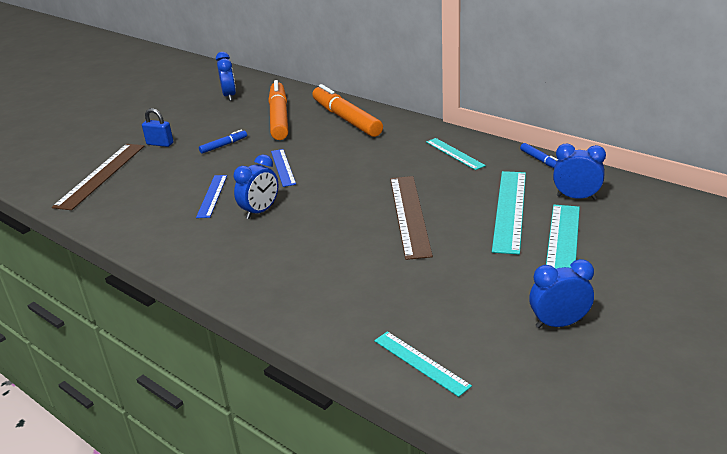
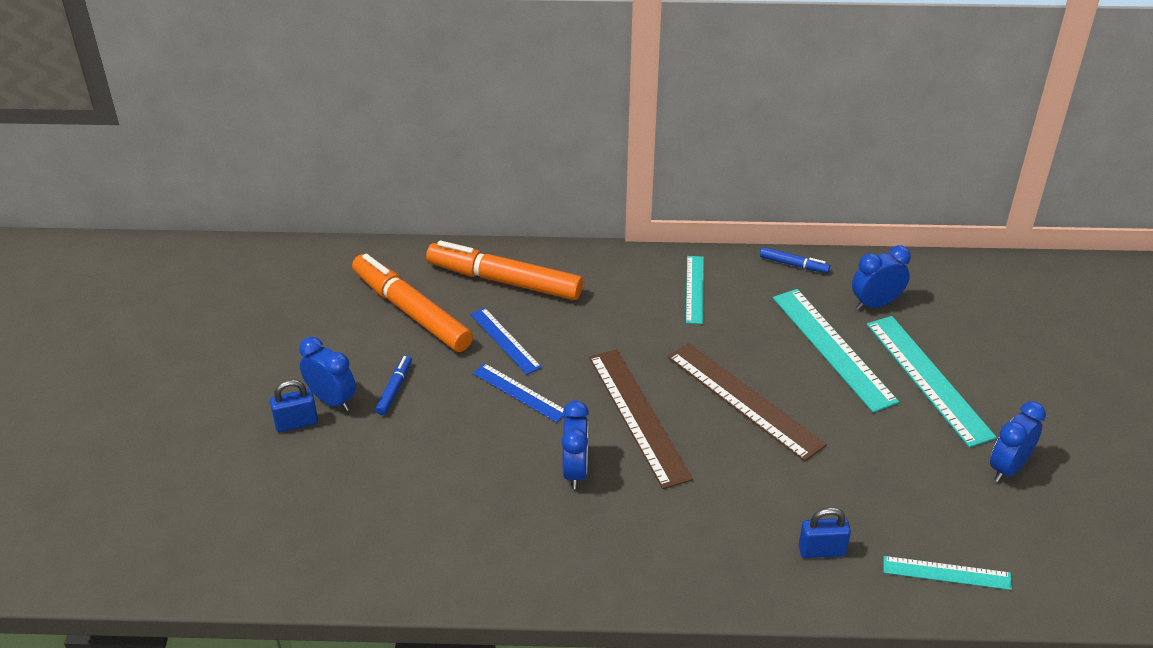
camera: 40 degrees left, 10 degrees up
brown ruler [52,144,144,210] -> brown ruler moved to [589,349,693,489]
blue ruler [196,175,227,218] -> blue ruler moved to [470,308,542,375]
blue clock [216,52,236,101] -> blue clock moved to [299,337,356,411]
turquoise ruler [426,138,486,170] -> turquoise ruler turned 75 degrees clockwise [686,256,704,324]
none -> blue padlock [799,507,851,558]

